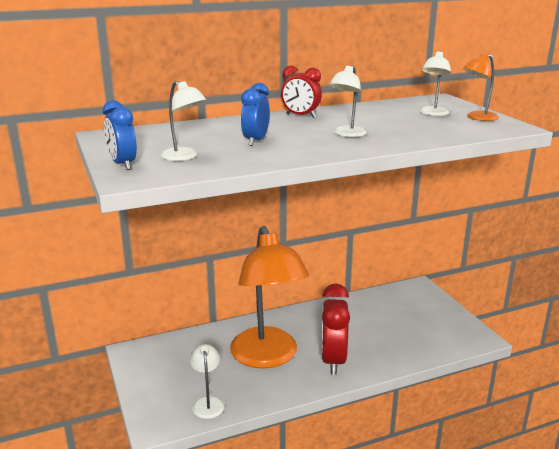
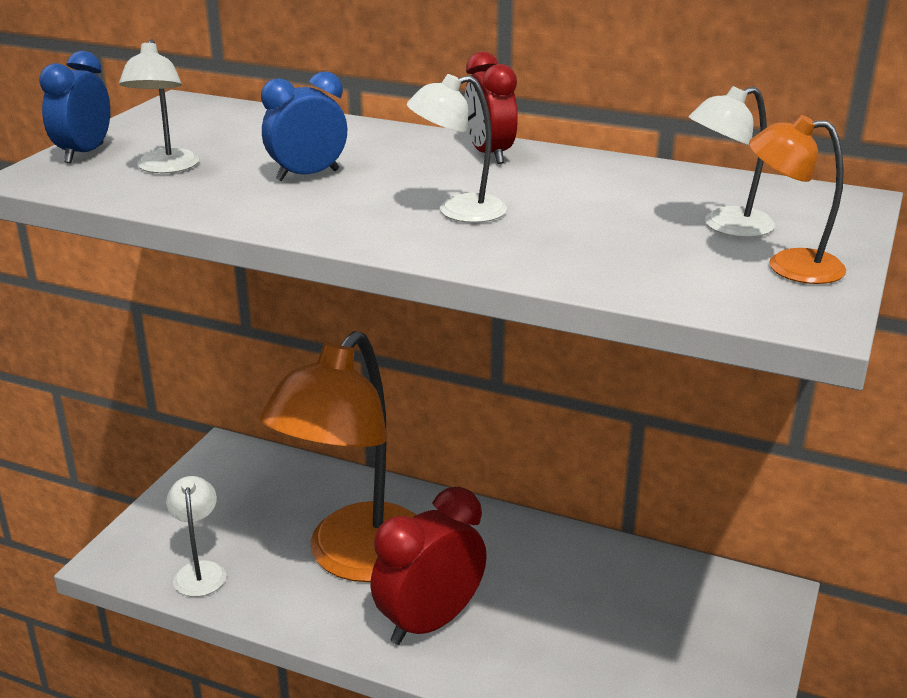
camera: 45 degrees right, 5 degrees up
white lamp [190,344,224,419] -> white lamp turned 45 degrees counterclockwise [166,476,226,597]

